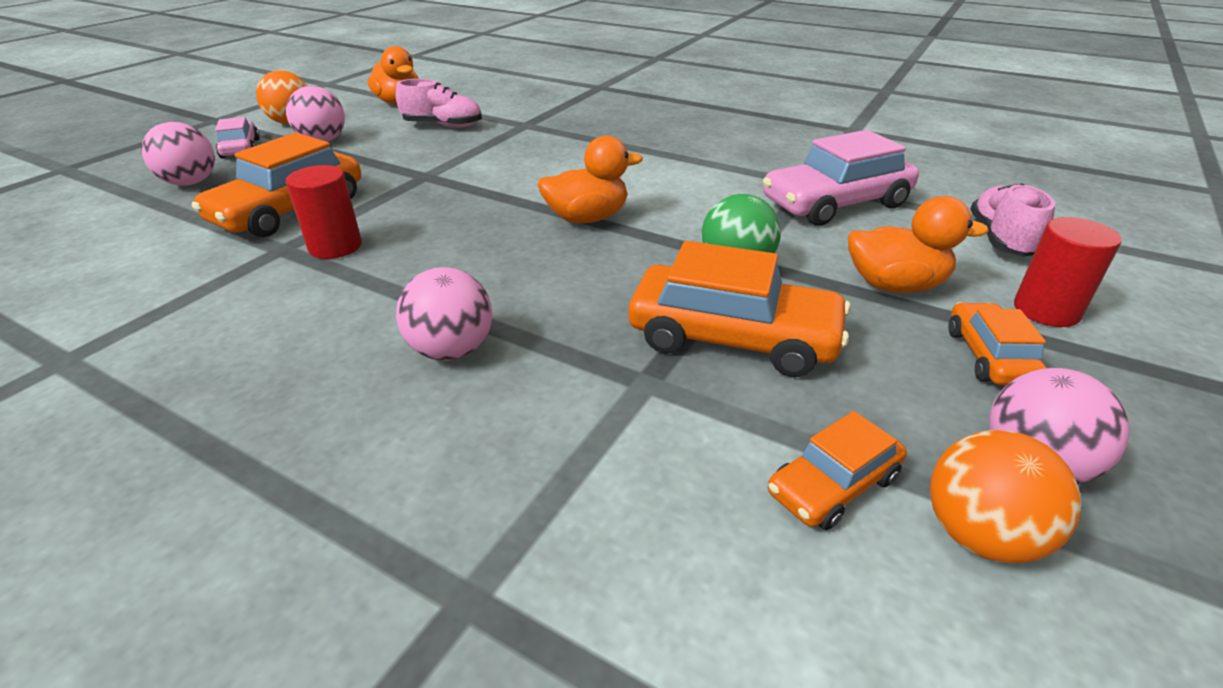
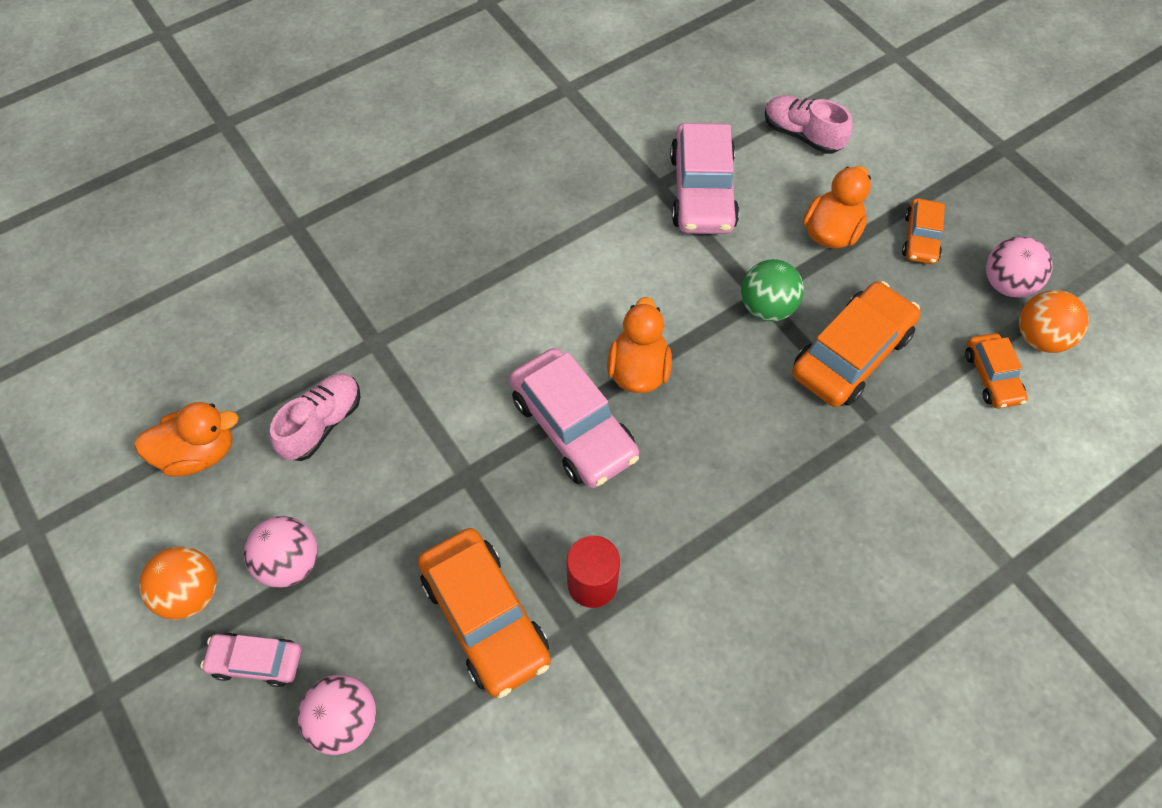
camera: 65 degrees left, 25 degrees up
pink ball [396,267,492,361] -> none
orange car [948,302,1047,385] -> orange car turned 105 degrees counterclockwise [902,198,945,264]
red cylinder [1014,217,1121,327] -> none
none -> pink car [509,348,639,488]

